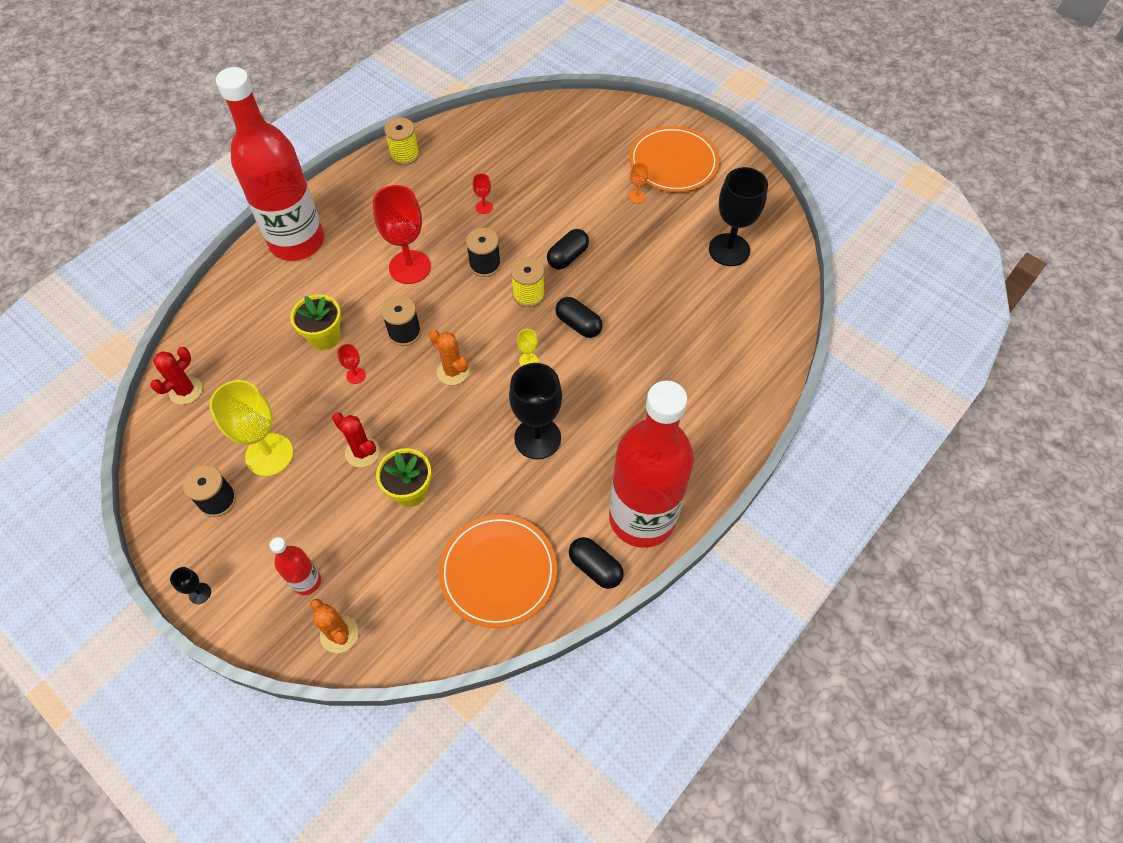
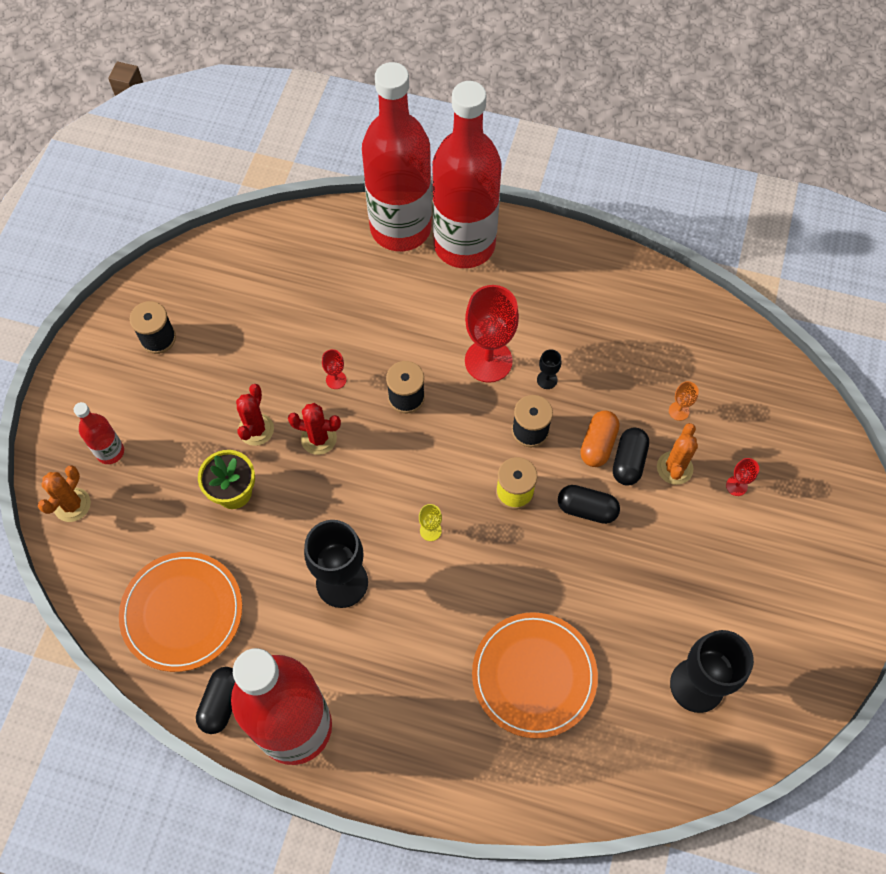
camera: 65 degrees right, 5 degrees up
red cactus [150,347,202,405] -> red cactus moved to [288,403,341,455]
black goblet [170,567,211,604] -> black goblet moved to [537,349,562,389]
yellow goblet [209,380,293,476] -> none
yellow flower pot [290,294,341,350] -> none
yellow spool [384,118,419,165] -> none
orange cactus [429,330,470,385] -> orange cactus moved to [657,423,698,485]
red goblet [473,173,493,214] -> red goblet moved to [726,458,759,496]
black capsule [555,297,603,338] -> black capsule moved to [613,428,649,485]
orange goblet [628,163,648,203] -> orange goblet moved to [669,381,699,421]
orange plate [629,126,719,192] -> orange plate moved to [472,612,598,738]
none -> red bottle [362,62,432,251]
none -> orange capsule [580,410,620,467]

